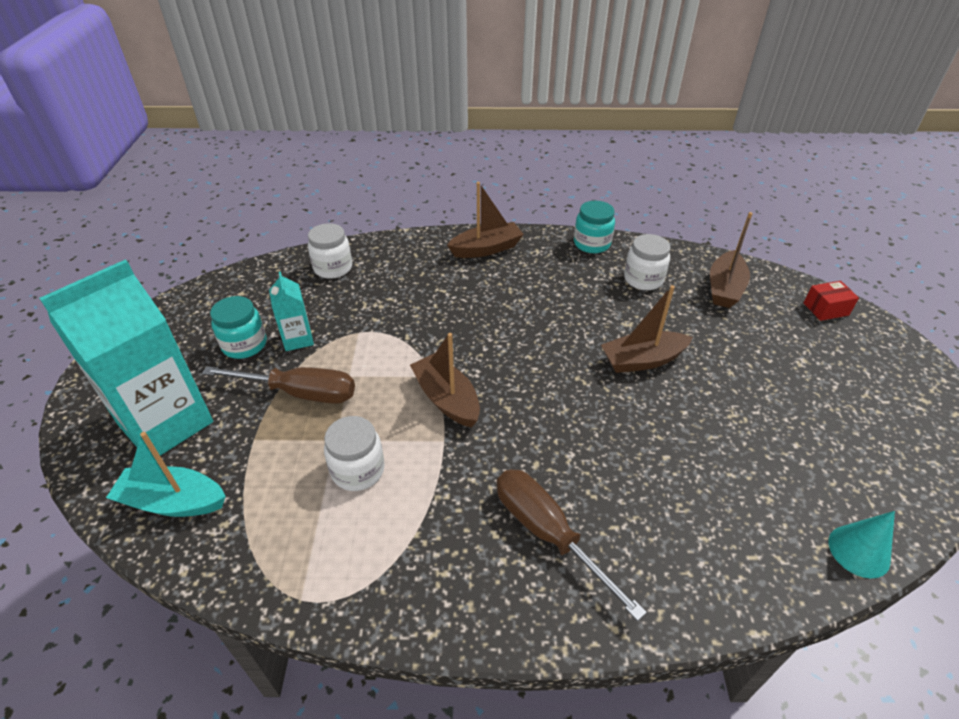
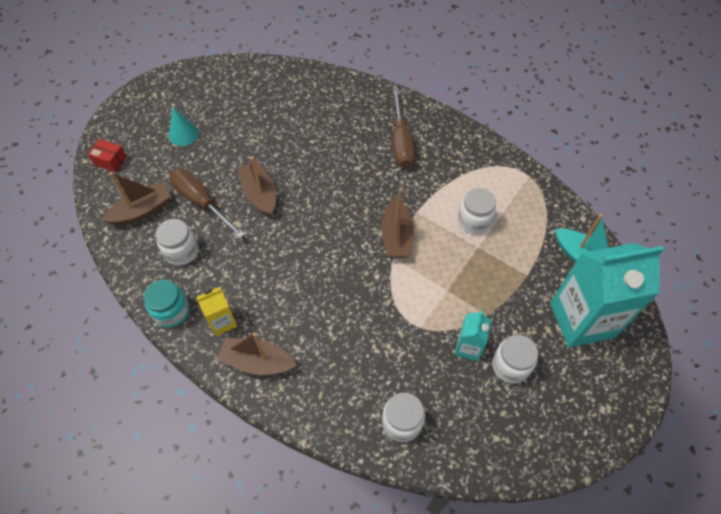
camera: 145 degrees left, 15 degrees up
brown screwdriver [202,366,355,404] -> brown screwdriver moved to [169,168,245,238]
turquoise jar [210,296,267,359] -> white jar [492,335,538,384]
brown boat [601,285,693,373] -> brown boat turned 135 degrees counterclockwise [238,156,276,217]
turquoise cone [829,511,895,578] -> turquoise cone moved to [169,107,199,146]
none -> yellow carton [197,287,237,336]

